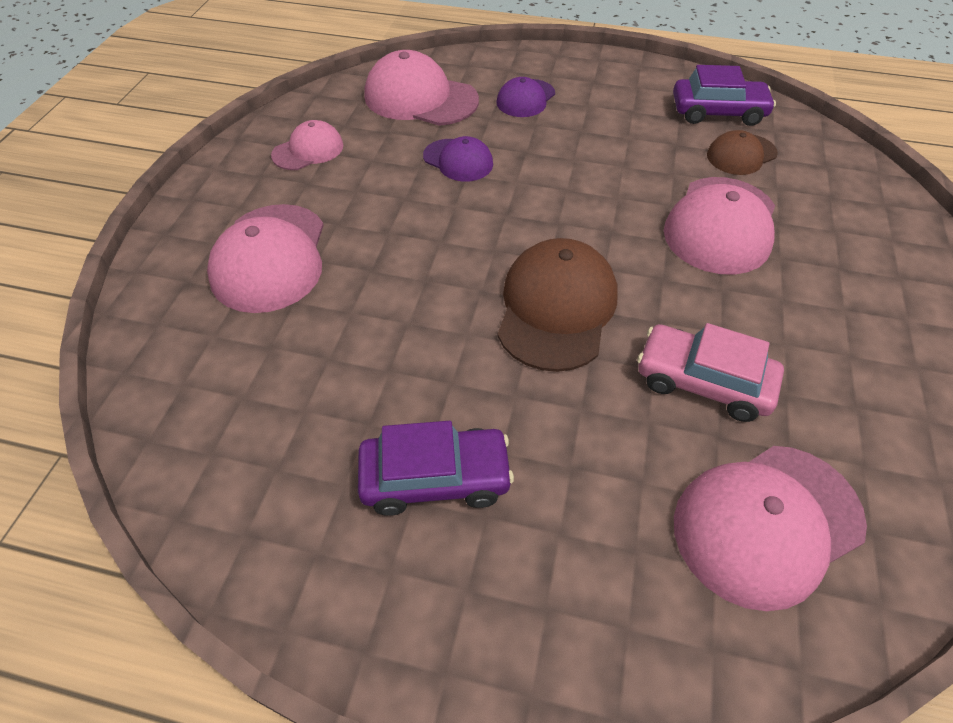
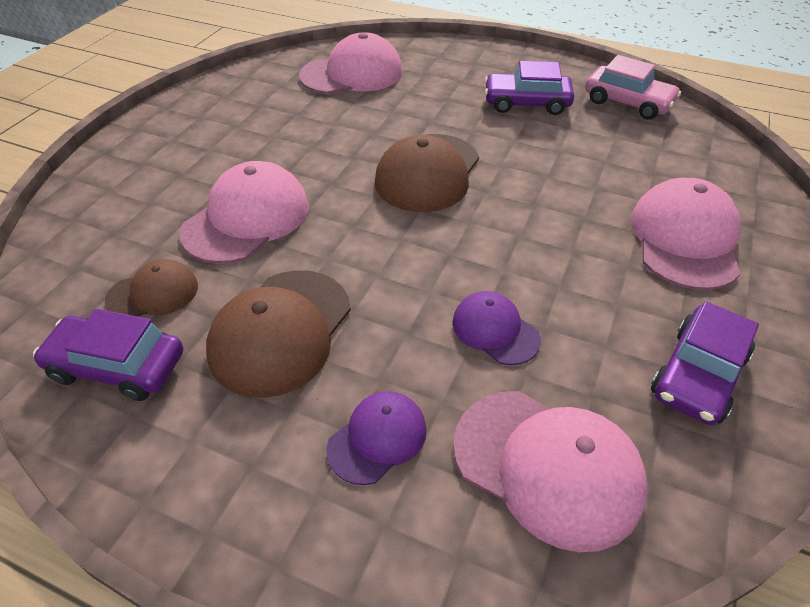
camera: 170 degrees left, 5 degrees down
pink cap [271,120,343,170] -> purple car [651,302,759,425]
pink car [637,323,784,422] -> pink car moved to [585,55,681,120]
none -> brown cap [206,270,351,398]

